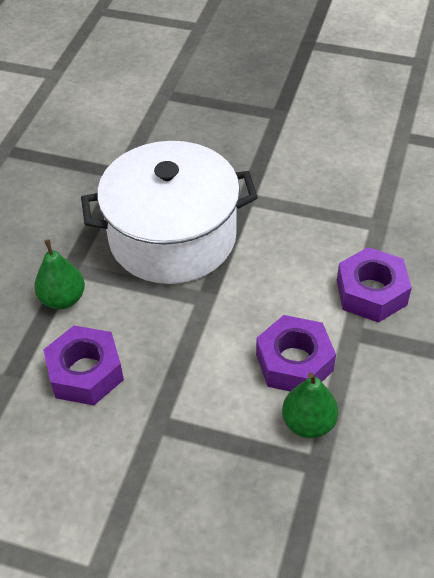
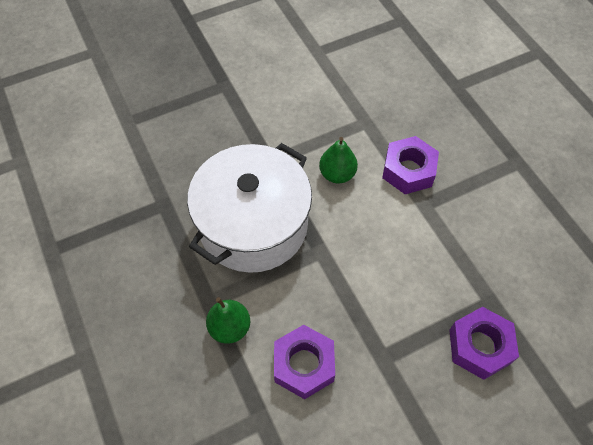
camera: 45 degrees left, 10 degrees up
purple nut [256,315,336,391] -> purple nut moved to [449,307,519,380]
green pear [282,372,338,438] -> green pear moved to [319,137,358,184]

